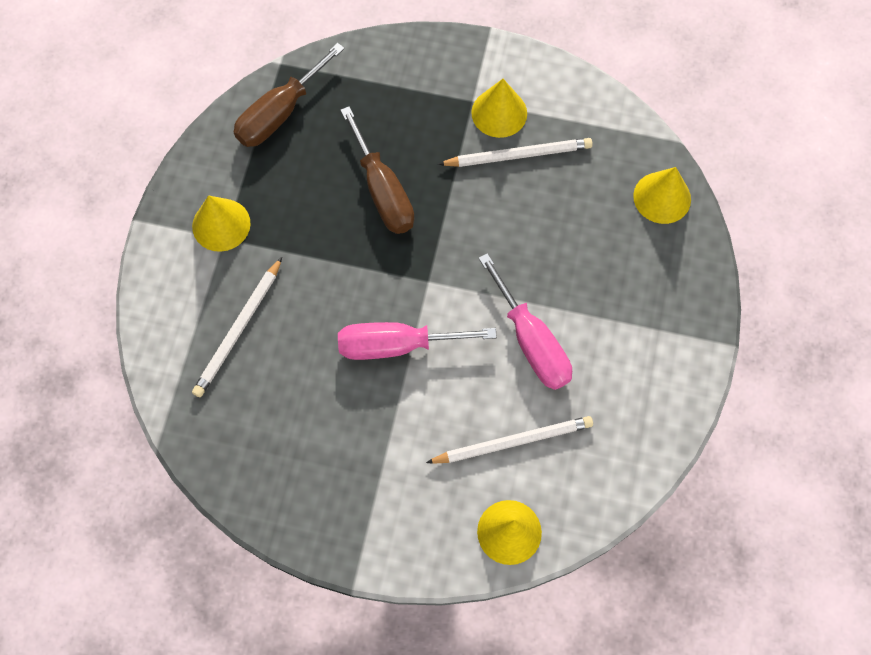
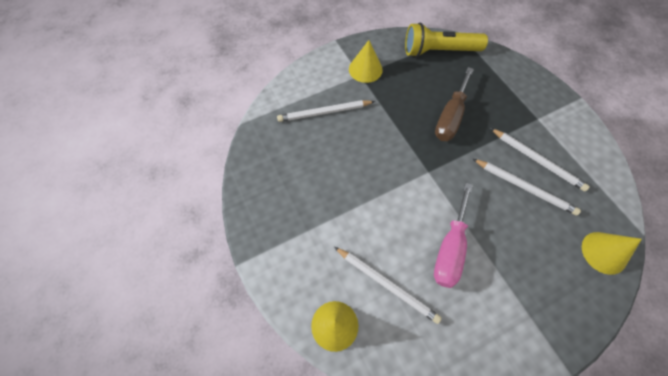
camera: 50 degrees right, 5 degrees down
brown screwdriver [234,43,345,147] -> yellow flashlight [405,23,488,57]
pink screwdriver [338,322,497,360] -> none
yellow cone [471,79,527,138] -> none
none -> white pencil [473,159,581,216]

